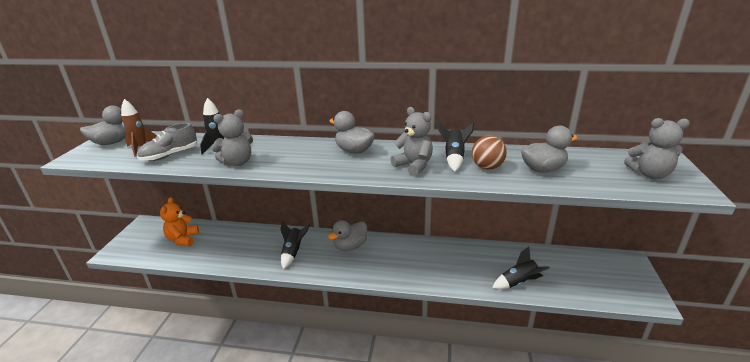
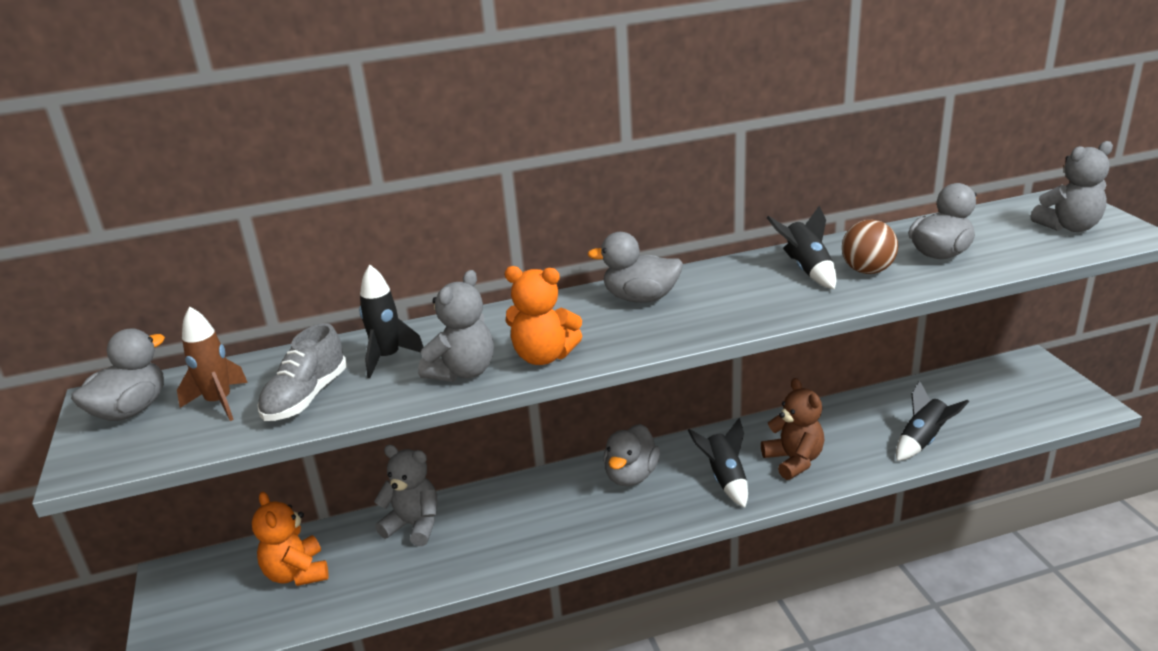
camera: 25 degrees left, 0 degrees up
black rocket [280,221,310,269] -> black rocket moved to [688,418,748,508]
grey teddy bear [390,107,433,176] -> grey teddy bear moved to [374,445,437,546]
none -> orange teddy bear [505,266,582,365]
none -> brown teddy bear [761,378,824,480]

